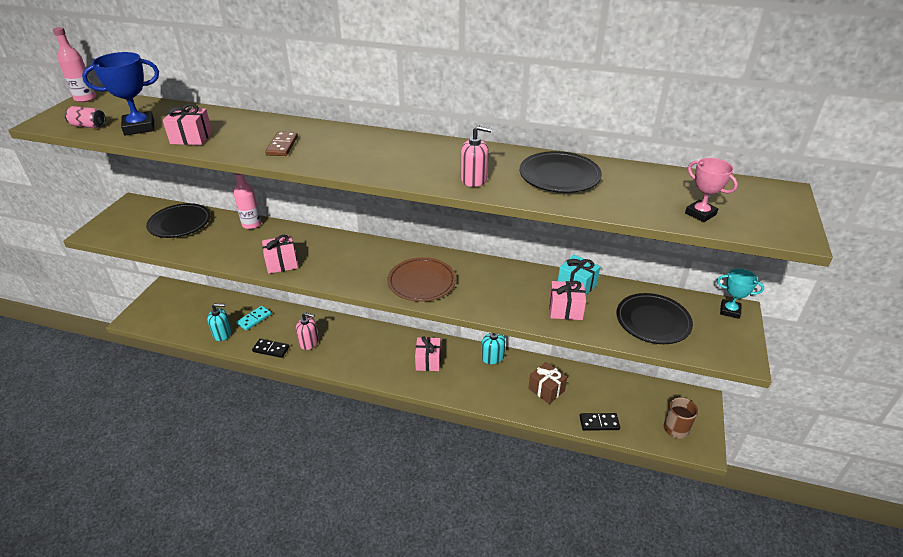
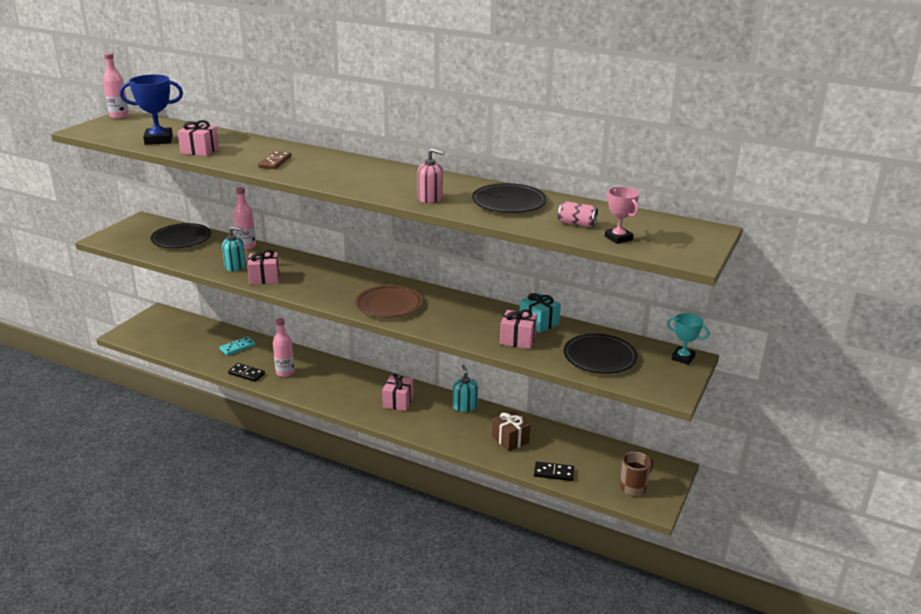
camera: 10 degrees right, 10 degrees down
pink can [65,106,106,128] -> pink can moved to [558,201,598,227]
turquoise soap dispenser [207,303,232,341] -> turquoise soap dispenser moved to [222,226,246,272]
pink soap dispenser [296,312,319,350] -> pink bottle [273,318,294,377]

